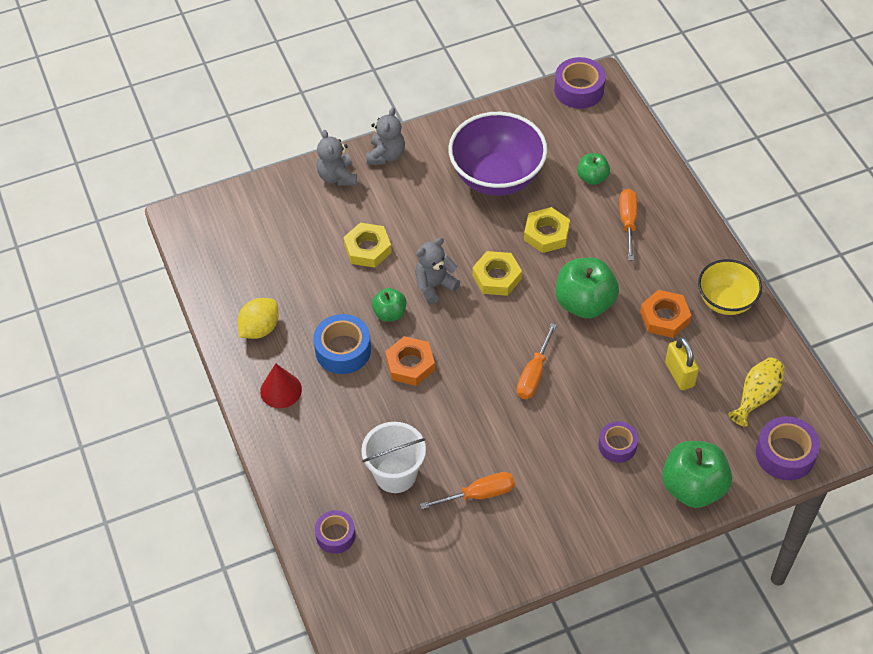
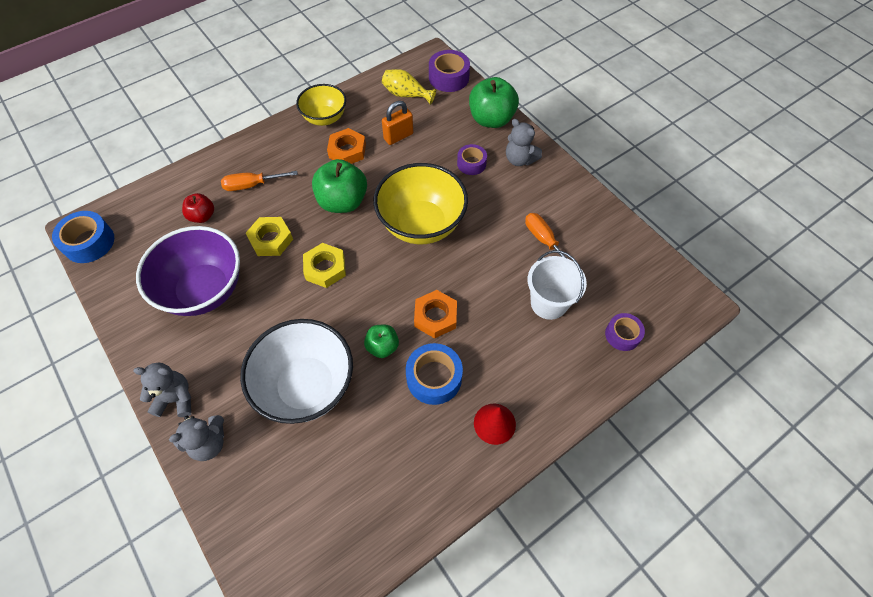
camera: 105 degrees left, 5 degrees up
yellow lemon [238,298,279,339] -> none
yellow nut [343,223,392,268] -> white bowl [240,319,353,424]
grey teddy bear [415,237,460,304] -> grey teddy bear moved to [506,119,542,166]
orange screwdriver [517,323,557,399] -> yellow bowl [373,163,468,244]
purple tape [554,57,606,109] -> blue tape [52,211,114,263]
green apple [577,153,610,185] -> red apple [182,193,214,223]
yellow padlock [665,337,699,390] -> orange padlock [382,101,413,145]

